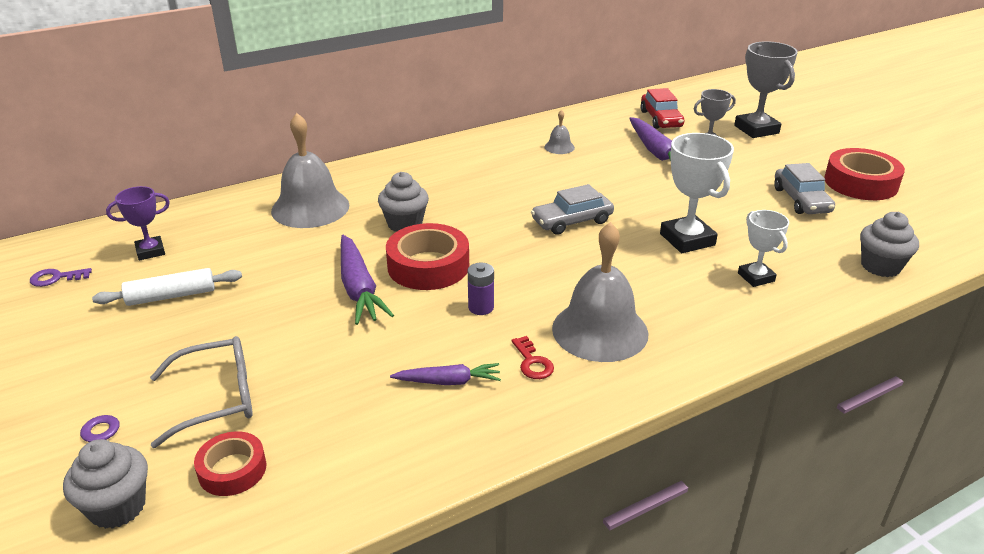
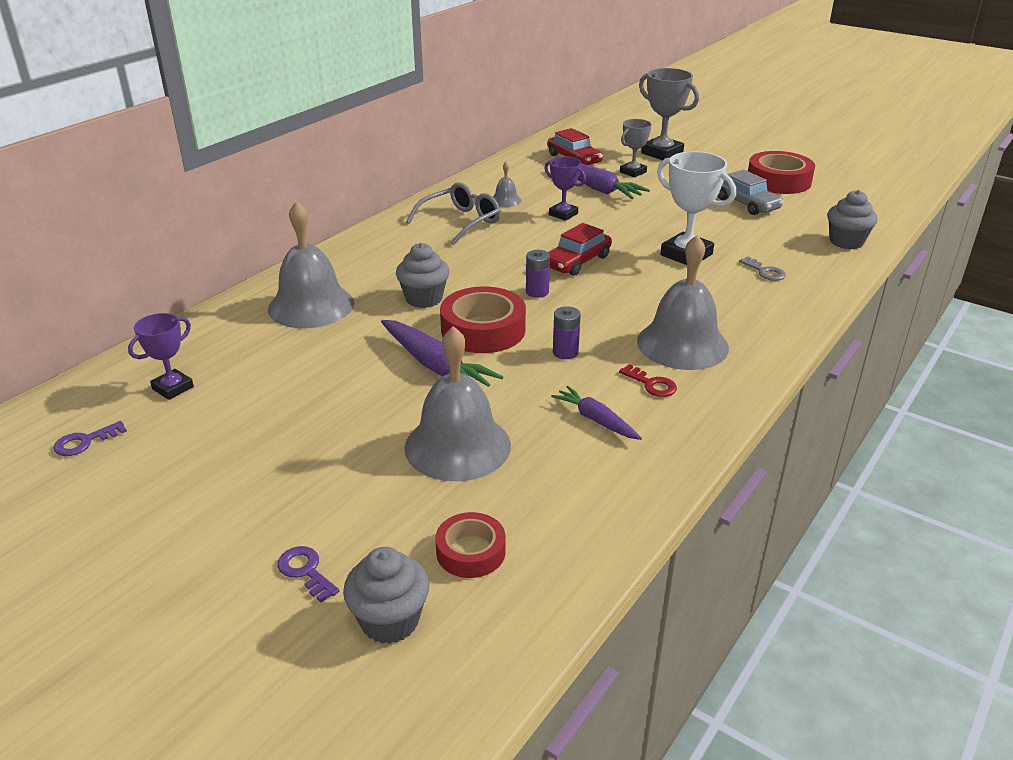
camera: 25 degrees left, 0 degrees up
white rolling pin [92,268,242,306] -> none
grey glasses [150,336,253,448] -> grey glasses moved to [406,182,501,246]
purple carrot [390,363,501,385] -> purple carrot turned 105 degrees counterclockwise [551,386,642,440]
grey car [531,184,614,235] -> red car [548,223,612,276]
white trophy [738,210,789,287] -> grey key [739,257,786,281]
none -> grey bell [404,326,511,481]
none -> purple battery [526,250,550,298]
none -> purple trophy [544,156,586,221]

